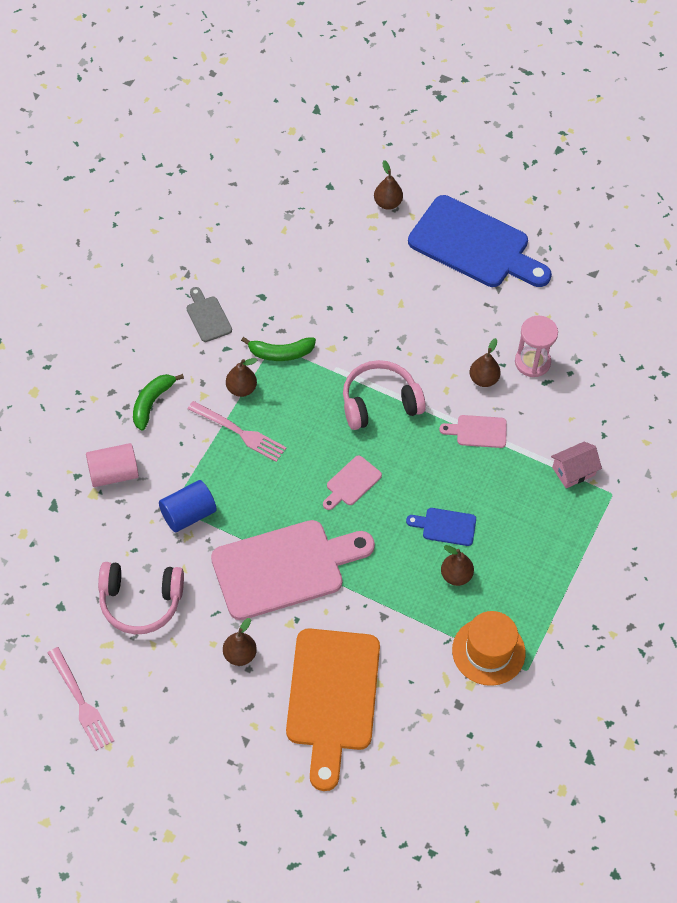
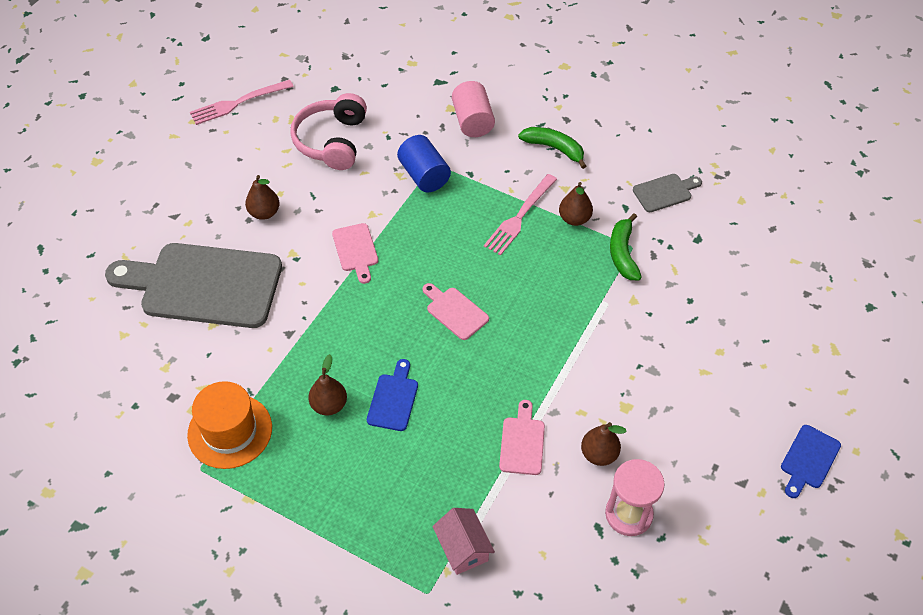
camera: 95 degrees right, 5 degrees down
pink cutting board [211,520,375,620] -> pink cutting board [332,223,378,284], size x0.43
orange cutting board [286,628,380,791] -> grey cutting board [105,243,282,328]
pink headphones [343,360,426,430] -> none
brown pear [374,160,403,210] -> none
blue cutting board [408,195,552,287] -> blue cutting board [781,425,841,498], size x0.43

